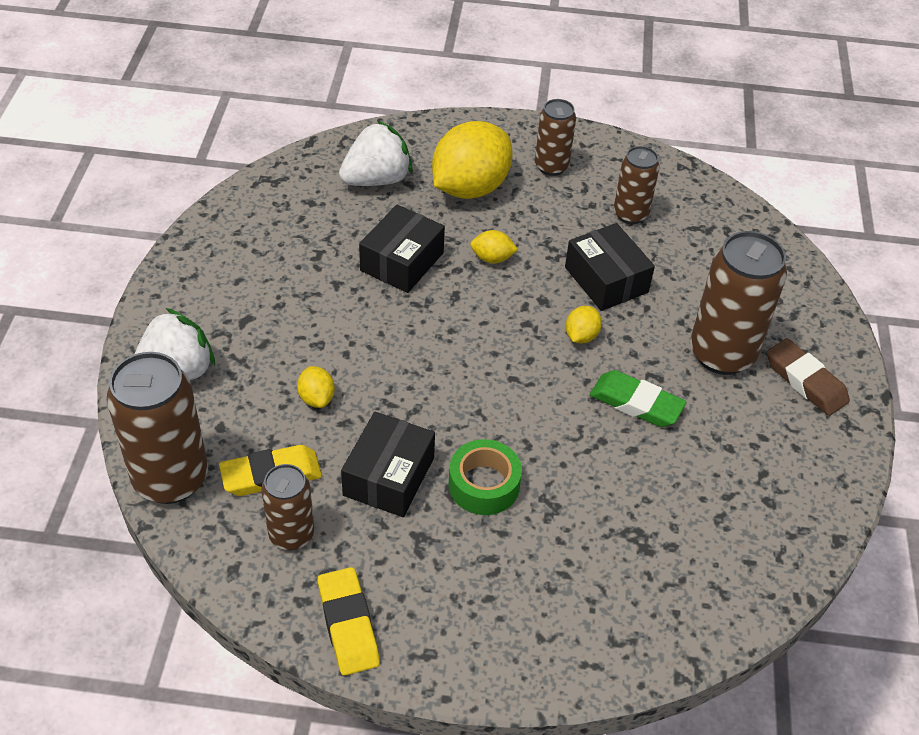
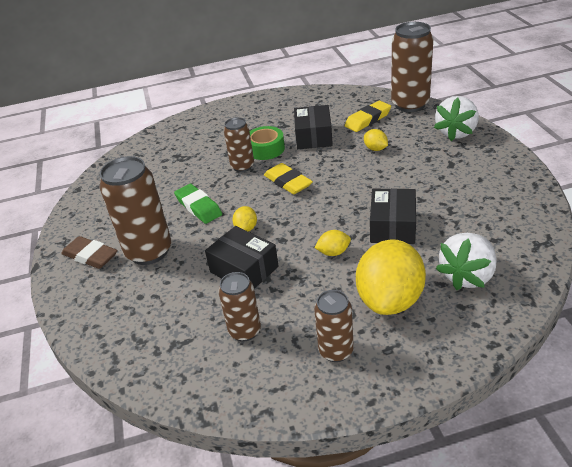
camera: 165 degrees right, 10 degrees down
brown can [261,464,314,550] -> brown can moved to [224,117,254,172]
yellow eraser [318,567,380,675] -> yellow eraser moved to [264,163,313,194]
green eraser [590,370,686,427] -> green eraser turned 45 degrees clockwise [174,184,222,224]

